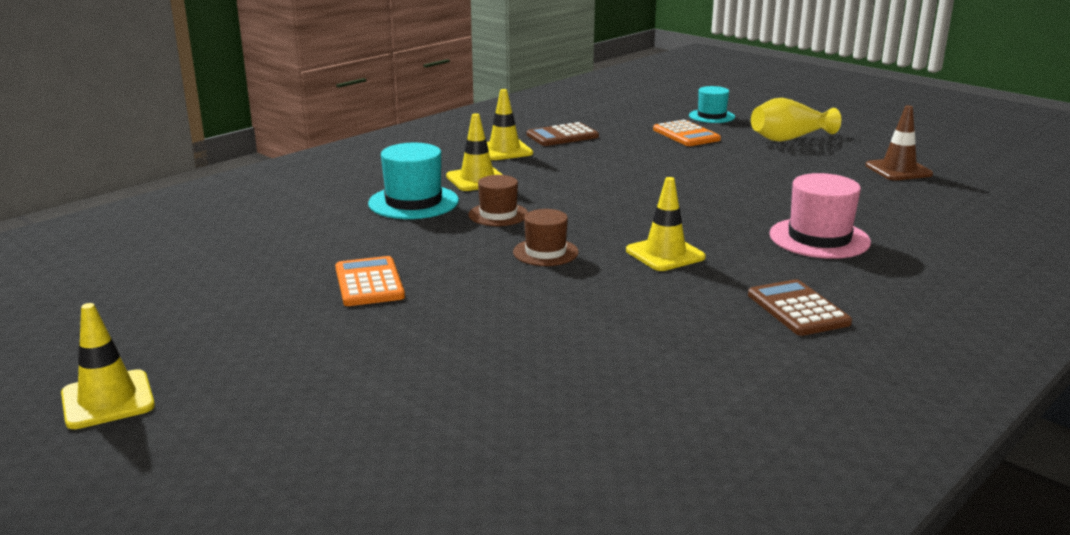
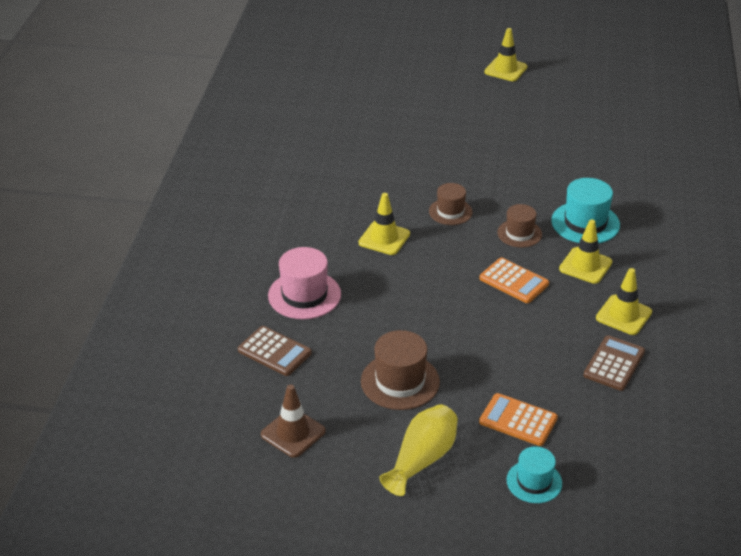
camera: 145 degrees right, 15 degrees up
orange calculator [335,256,405,306] -> orange calculator moved to [479,258,549,303]
brown calculator [748,279,852,336] -> brown calculator moved to [238,326,312,376]
none -> brown hat [361,330,440,410]

